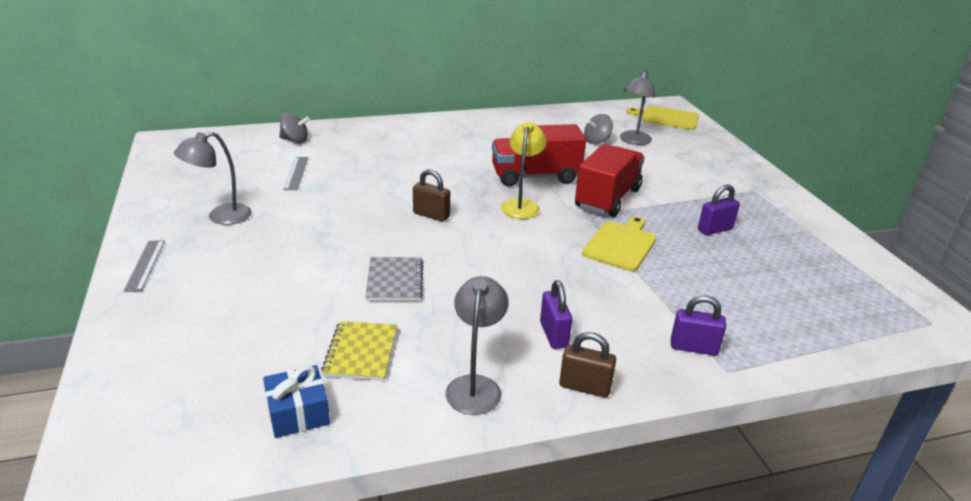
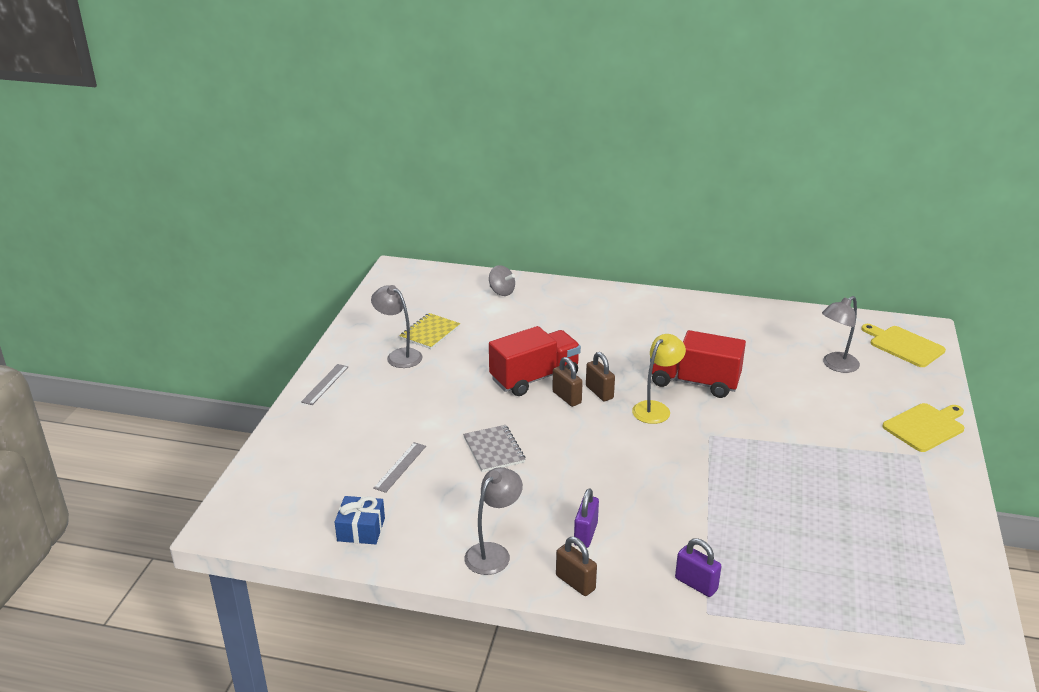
camera: 30 degrees right, 0 degrees up
grey lamp [174,132,252,225] -> grey lamp turned 45 degrees clockwise [371,285,423,368]
grey ruler [283,157,308,190] -> grey ruler moved to [373,442,426,493]
yellow notebook [321,321,397,381] -> yellow notebook moved to [399,313,460,349]
grey notebook [365,257,423,301] -> grey notebook turned 45 degrees counterclockwise [463,425,525,472]
red truck [575,144,645,217] -> red truck moved to [489,326,581,396]
yellow cutting board [582,216,656,271] -> yellow cutting board moved to [882,403,965,452]
grey spinning top [584,114,613,144] -> none
purple padlock [698,185,740,235] -> none
none -> brown padlock [586,352,615,401]

